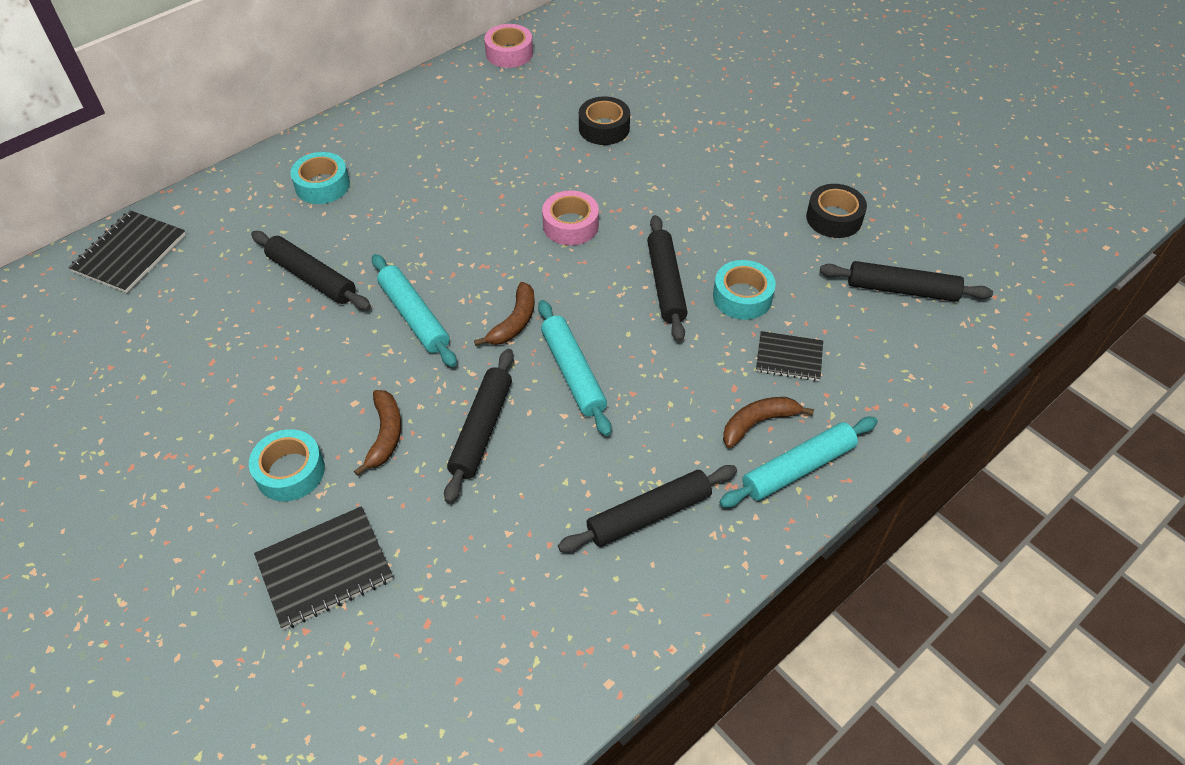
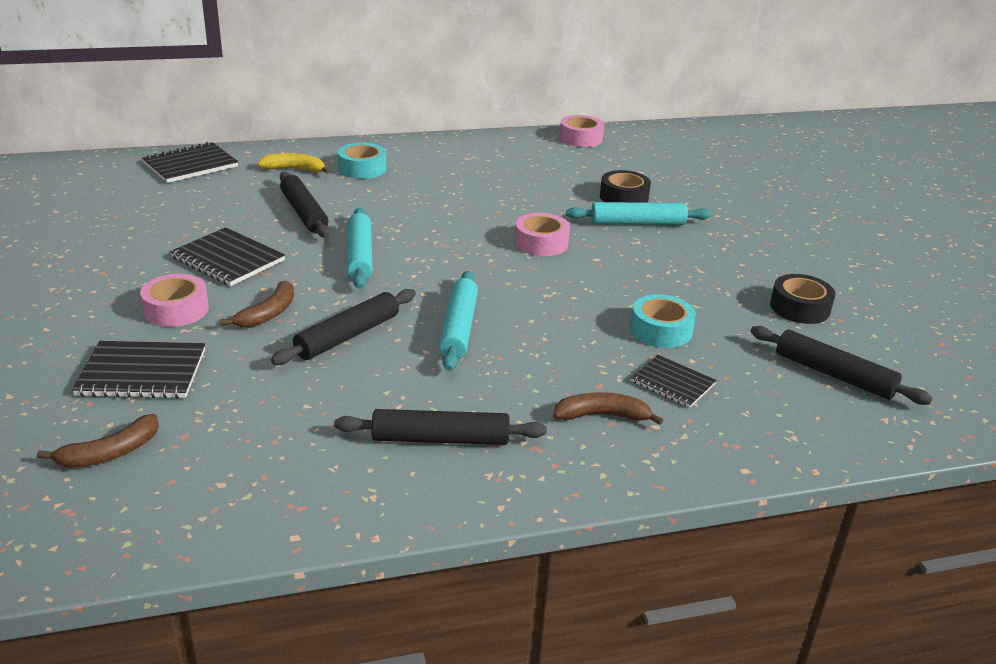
camera: 25 degrees right, 20 degrees down
turquoise tape [249,429,325,501] -> pink tape [140,274,209,327]
brown banana [474,282,535,346] -> brown banana moved to [37,414,159,468]
black rolling pin [647,215,688,342] -> none
turquoise rolling pin [719,417,878,508] -> turquoise rolling pin moved to [566,202,712,225]
none -> black notebook [170,227,285,286]
none -> yellow banana [257,153,330,174]

